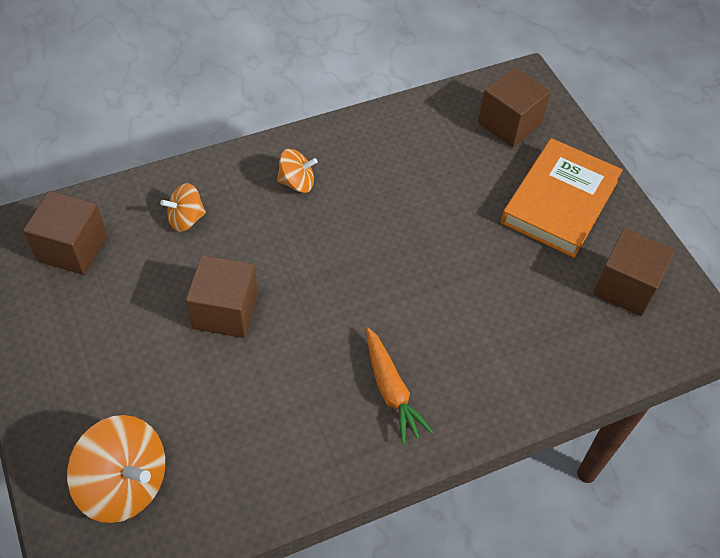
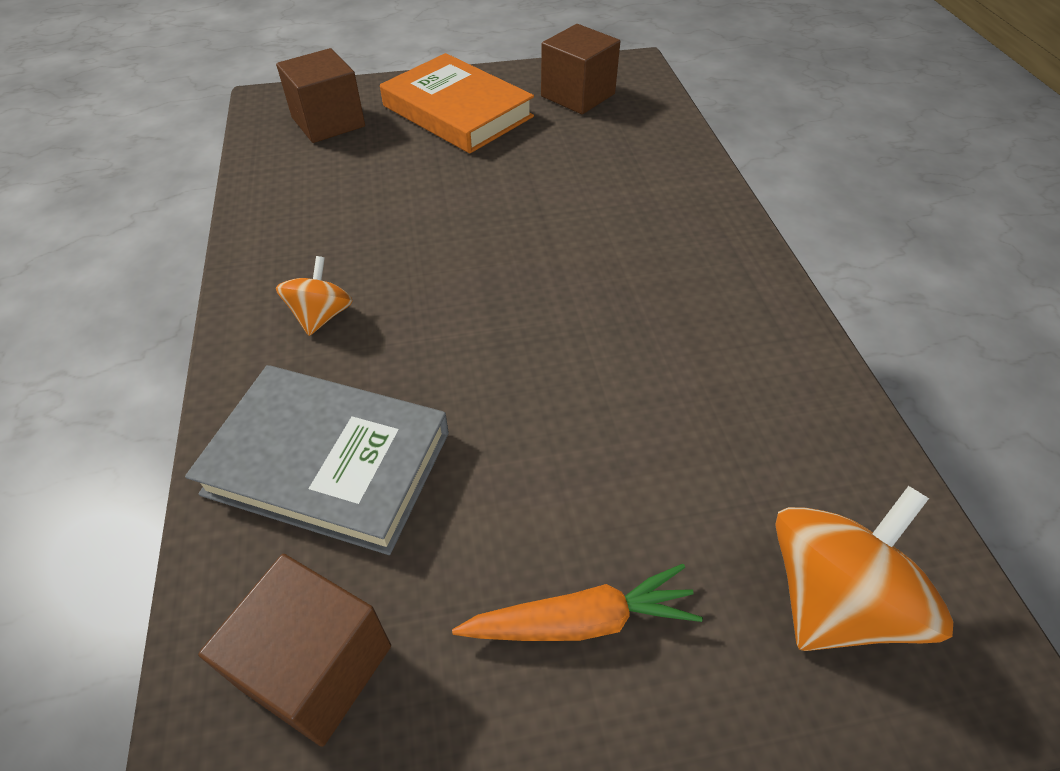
camera: 75 degrees left, 5 degrees down
orange spinning top [160,183,206,232] -> grey book [185,365,449,555]
brown cube [186,255,258,338] -> none
orange carrot [366,327,433,444] -> orange carrot moved to [452,564,703,641]

